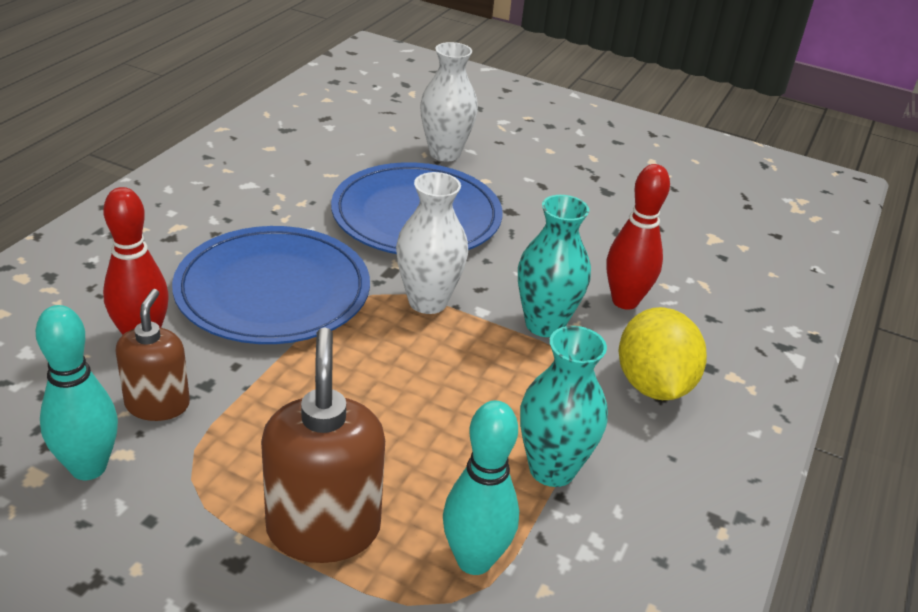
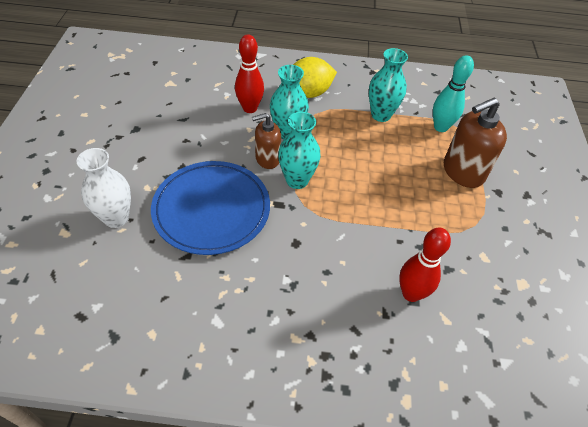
camera: 110 degrees left, 15 degrees up
turquoise bowling pin [36,305,118,480] -> none
brown soap dispenser [116,289,190,421] -> brown soap dispenser moved to [252,113,281,169]
blue plate [172,226,370,344] -> none
white vase [396,172,468,314] -> turquoise vase [278,112,321,189]

